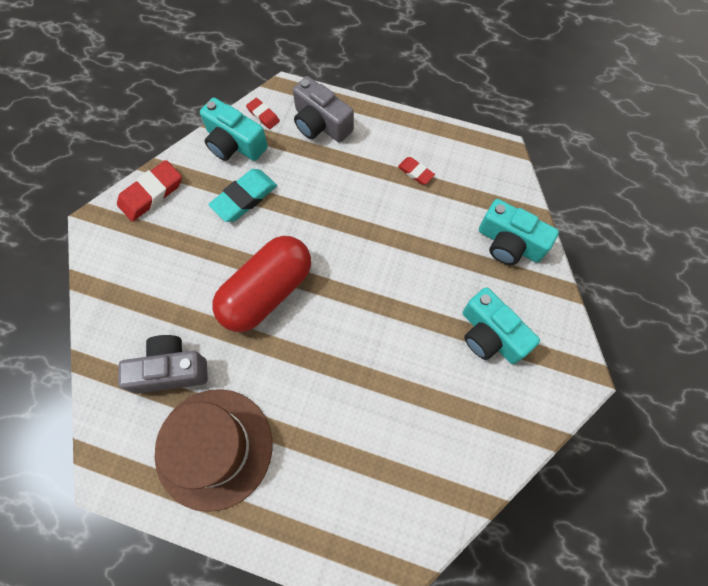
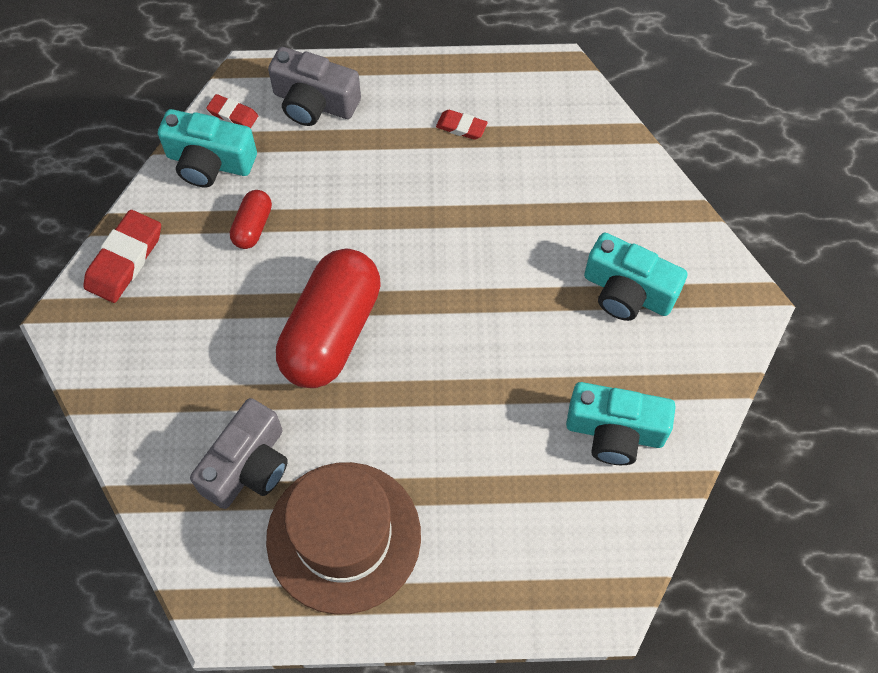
camera: 20 degrees left, 5 degrees down
grey camera [118,335,208,394] -> grey camera turned 150 degrees clockwise [190,398,288,509]
turquoise eraser [208,169,277,222] -> red capsule [230,190,272,249]
turquoise camera [479,199,559,265] -> turquoise camera moved to [566,382,676,465]

